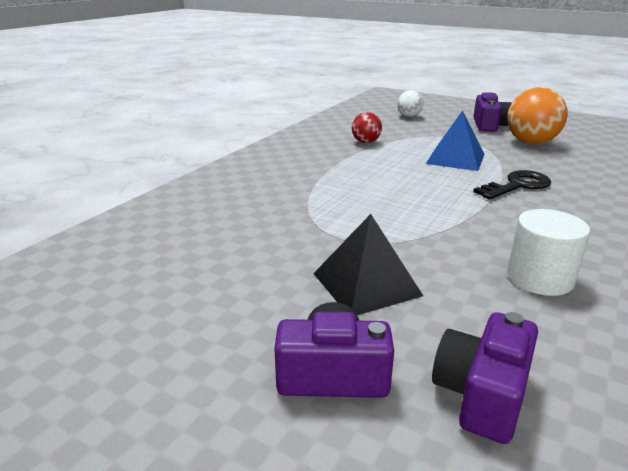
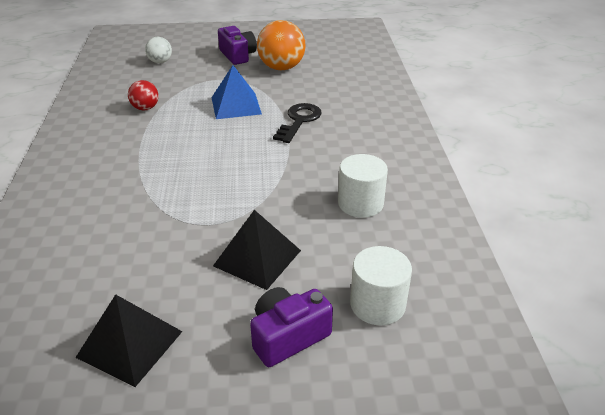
camera: 35 degrees left, 10 degrees up
purple camera [432,312,538,444] -> white cylinder [350,246,412,325]
none -> black pyramid [75,294,183,387]

